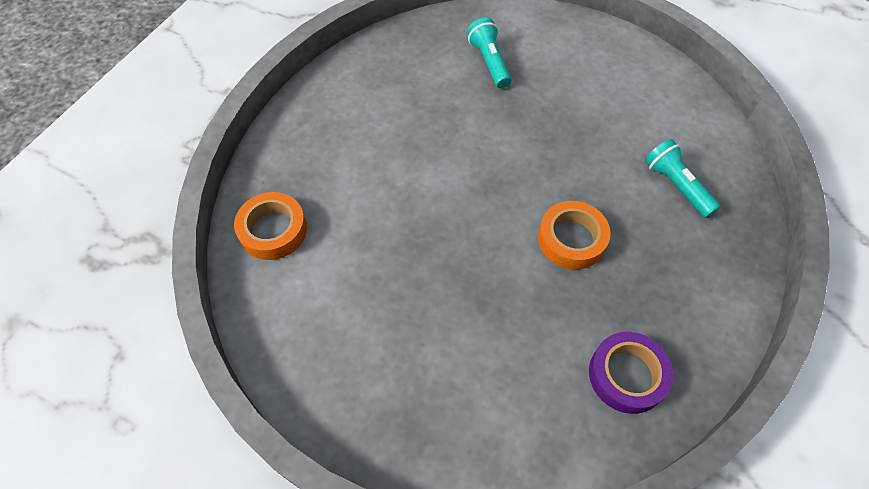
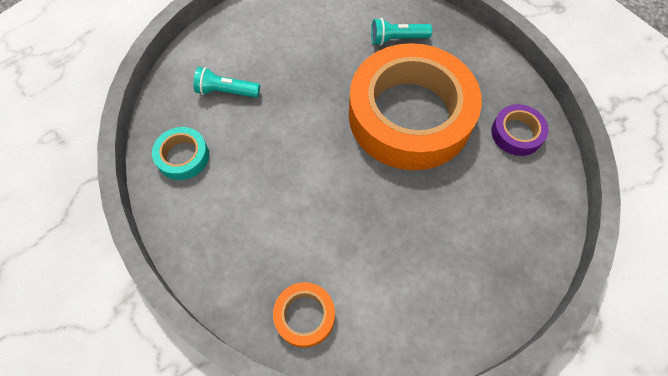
camera: 65 degrees left, 5 degrees up
orange tape [538,201,611,270] -> orange tape [349,43,482,170], size x2.47
none -> turquoise tape [152,127,209,180]

